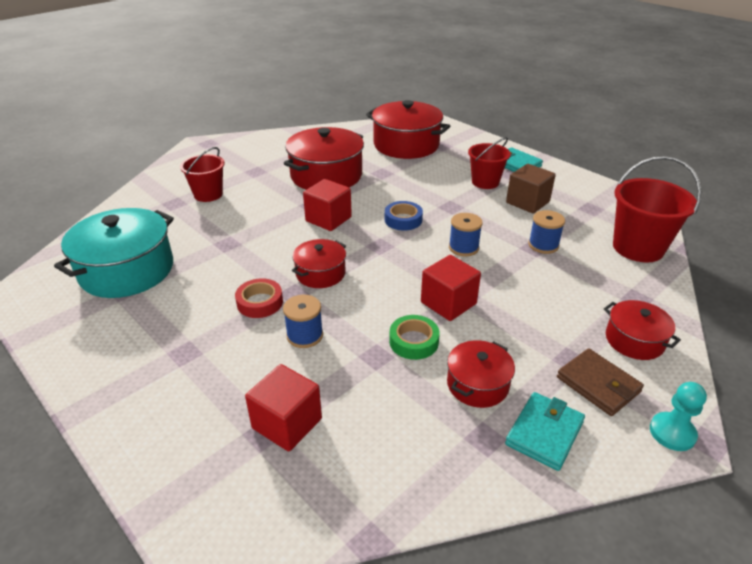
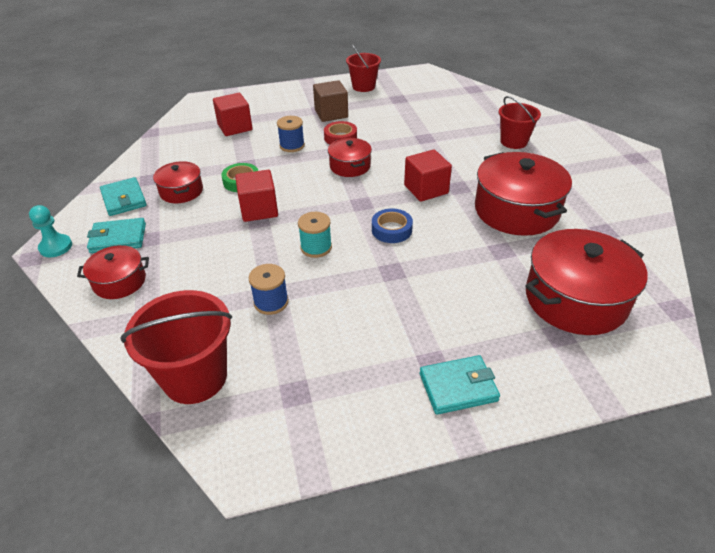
camera: 120 degrees right, 5 degrees up
turquoise pot [54,208,174,298] -> none
blue spool [449,213,483,256] -> turquoise spool [298,212,332,258]
red bucket [468,138,511,189] -> red bucket moved to [346,44,381,92]
brown cube [506,164,556,213] -> brown cube moved to [313,80,348,122]
brown wallet [557,348,644,416] -> turquoise wallet [87,218,146,253]

